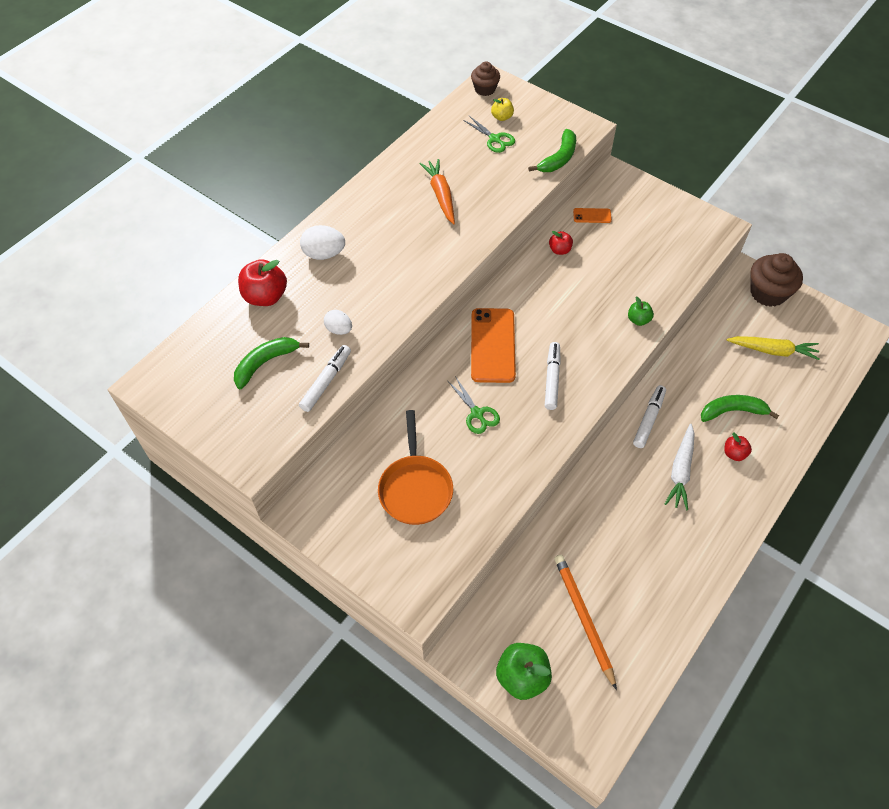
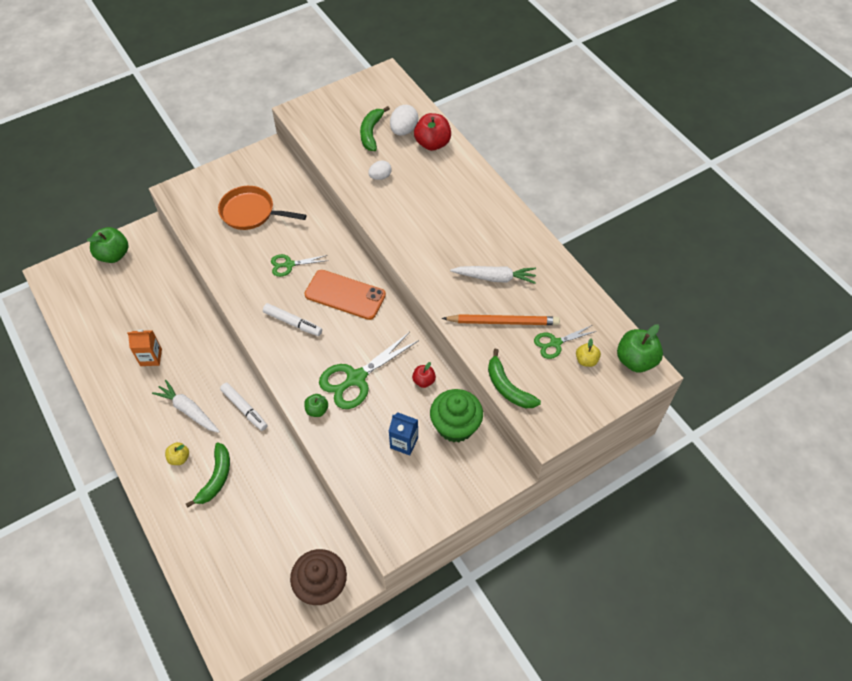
camera: 110 degrees right, 0 degrees up
green banana [234,337,309,389] -> green banana turned 150 degrees counterclockwise [360,106,390,151]
white marker [299,345,351,412] -> none
white egg [300,225,345,260] -> white egg moved to [390,105,418,136]
orange carrot [419,159,455,224] -> white carrot [450,266,536,284]
brown cupcake [471,62,500,96] -> green apple [617,324,663,372]
orange pencil [554,555,617,690] -> orange pencil moved to [442,314,560,325]
orange phone [573,208,612,223] -> green cupcake [430,389,483,442]
red apple [724,433,752,461] -> yellow apple [165,442,189,465]
yellow carrot [727,336,820,360] -> none
none -> orange carton [127,330,162,366]
none -> green scissors [319,332,419,409]
none -> blue carton [389,412,418,456]

